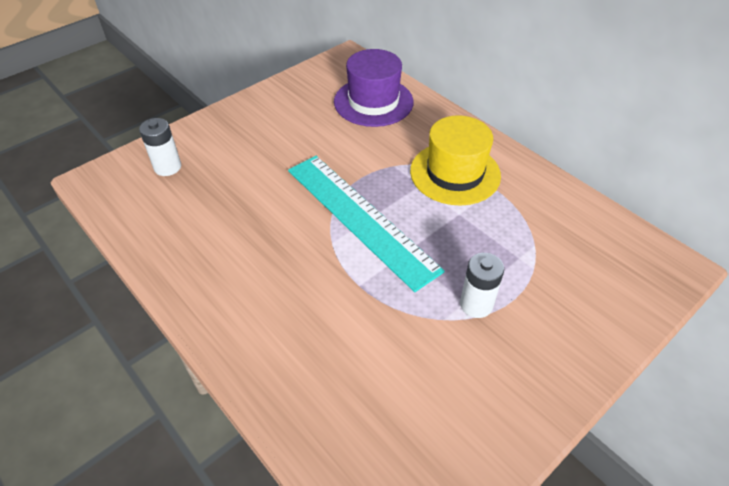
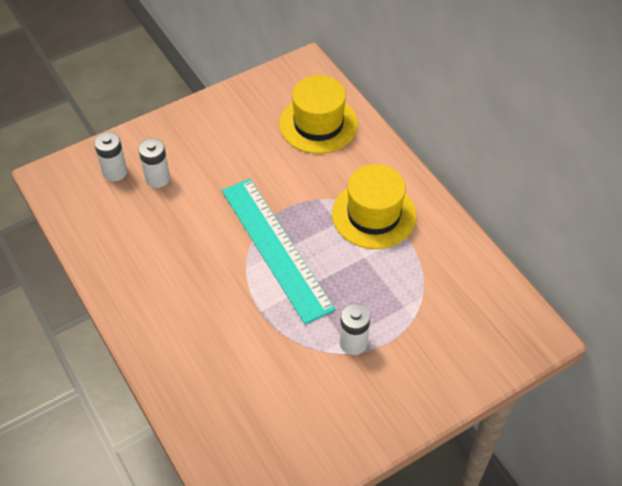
camera: 10 degrees right, 5 degrees up
purple hat [334,49,414,127] -> yellow hat [279,75,358,154]
none -> white battery [138,138,170,188]

